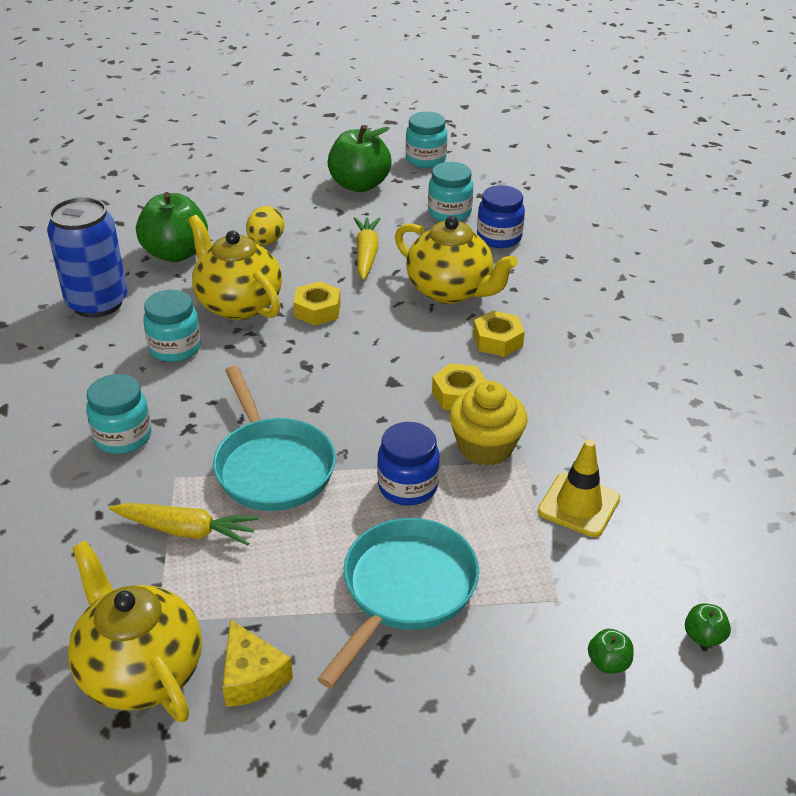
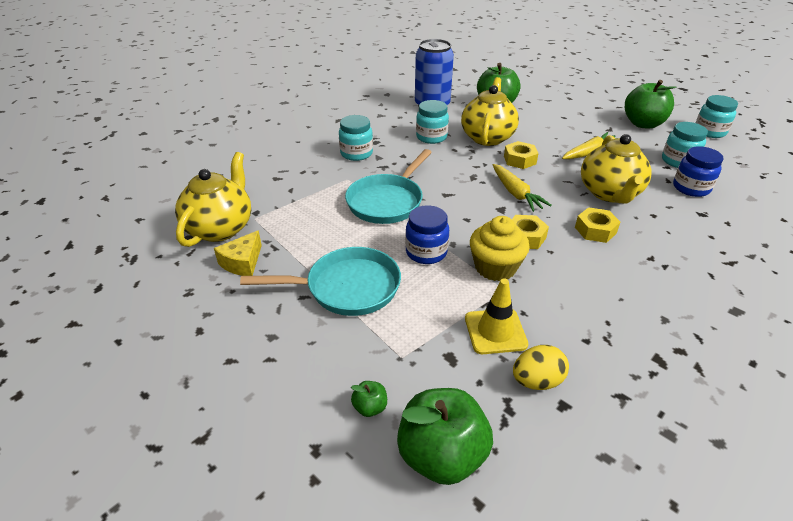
camera: 55 degrees right, 0 degrees up
yellow carrot [109,503,259,546] -> yellow carrot moved to [493,164,552,212]
yellow egg [246,206,285,245] -> yellow egg moved to [513,345,569,390]
green apple [685,603,731,647] -> green apple [397,388,493,485], size x2.34

